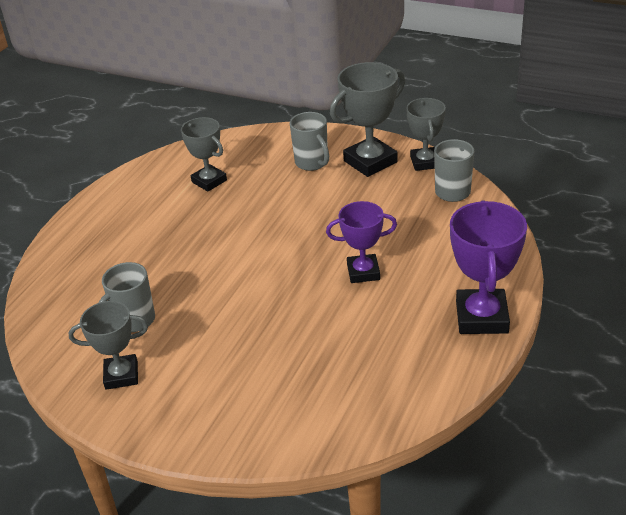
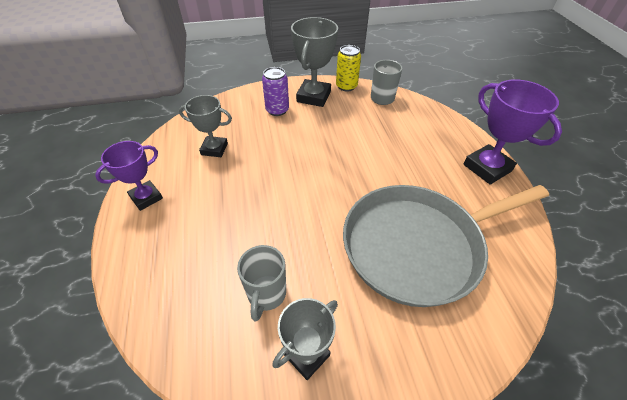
camera: 40 degrees left, 10 degrees up
grey mug [290,112,329,171] -> purple can [262,67,289,116]
purple trophy [326,201,397,283] -> purple trophy moved to [95,141,163,211]
grey trophy [406,98,446,171] -> yellow can [336,45,361,92]
none -> grey pan [343,185,549,307]

